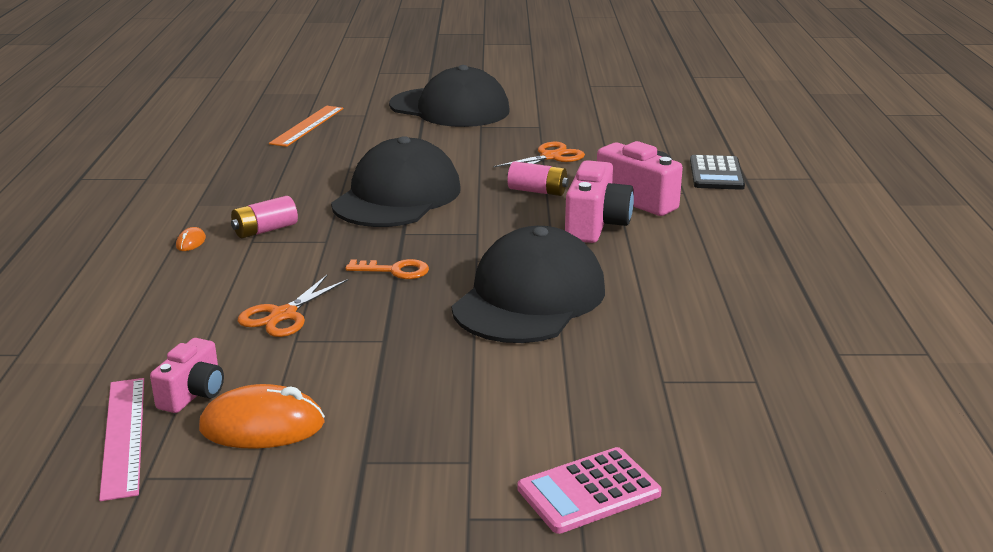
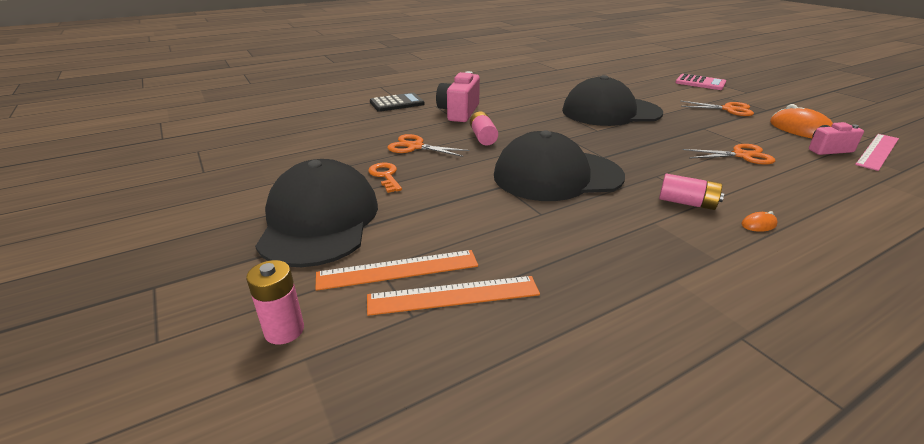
camera: 120 degrees left, 5 degrees up
orange key [345,259,429,279] -> orange key moved to [368,163,402,193]
pink camera [565,160,634,243] -> none
none -> pink battery [246,260,304,344]
none -> orange ruler [316,250,478,291]
none -> orange scissors [681,101,754,116]

